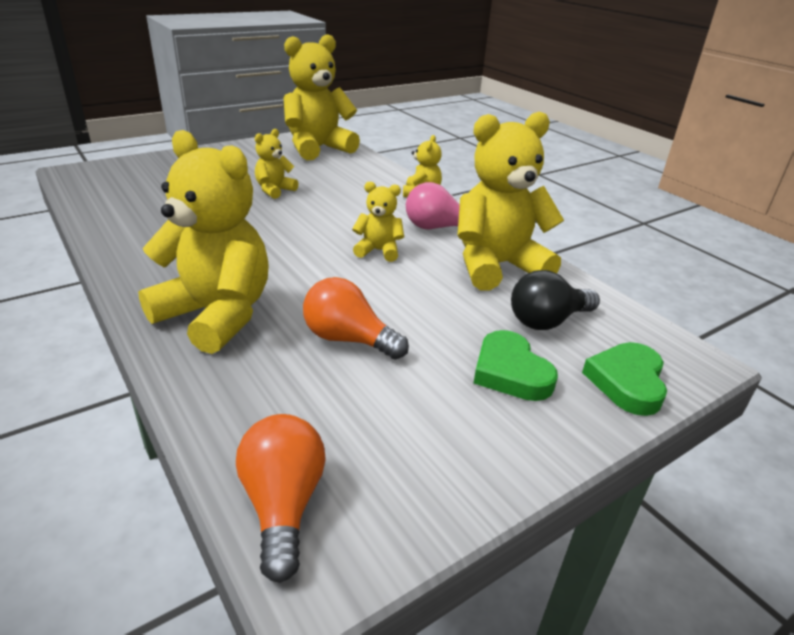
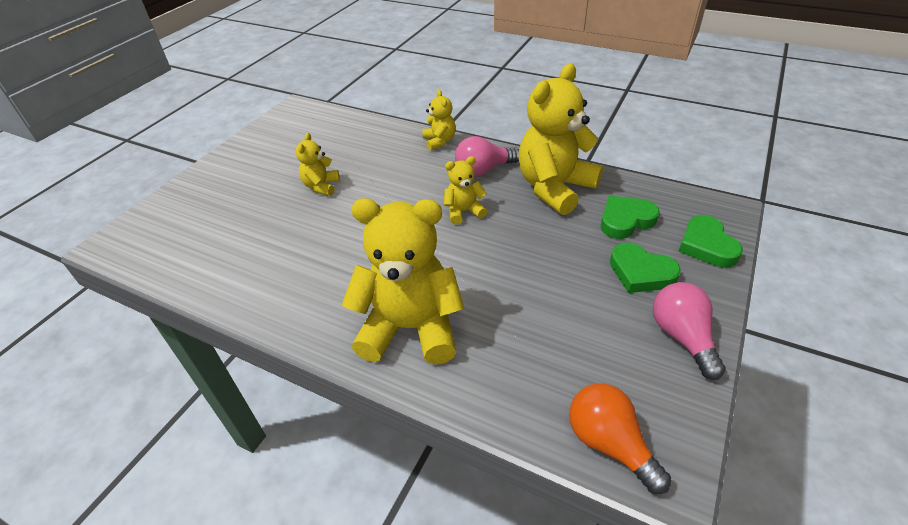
camera: 25 degrees left, 10 degrees up
yellow teddy bear [283,34,360,160] -> none
orange light bulb [303,277,409,360] -> none
black light bulb [511,270,600,330] -> green heart [601,196,660,239]
none -> pink light bulb [653,282,726,380]

